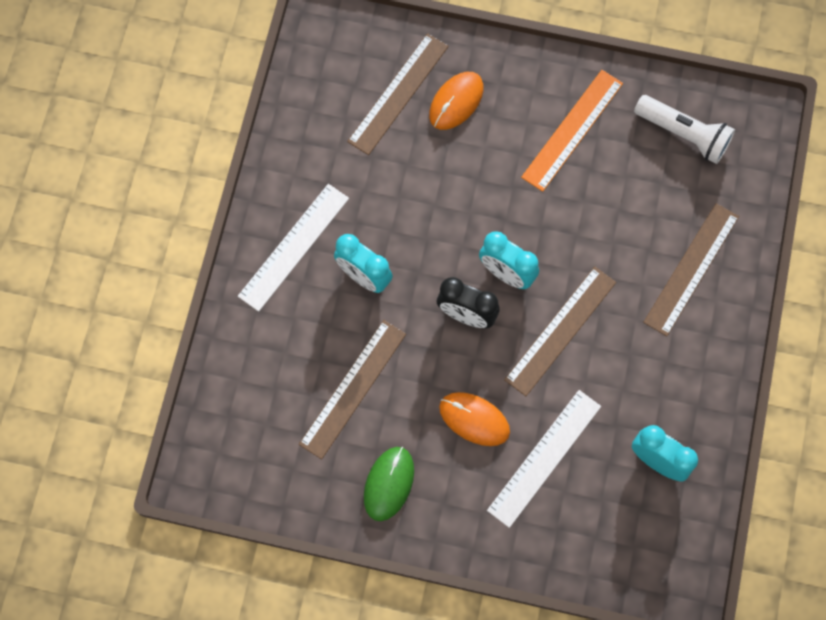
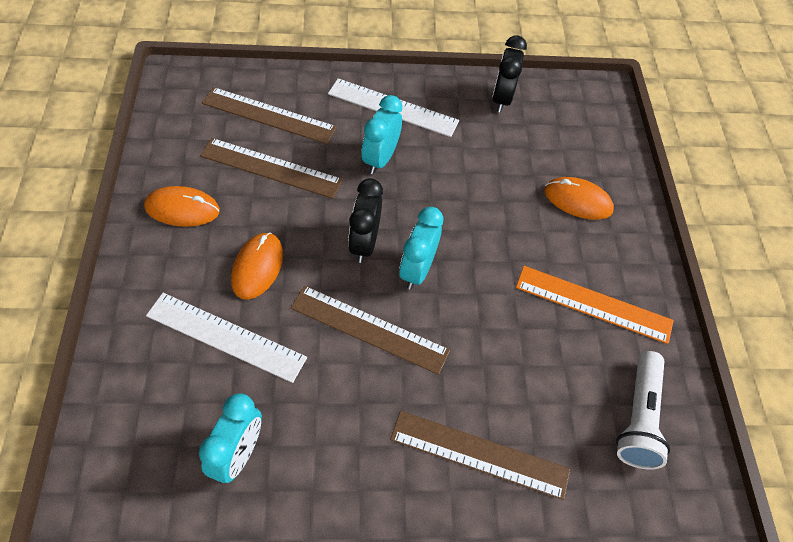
camera: 70 degrees right, 15 degrees down
brown ruler [347,33,449,155] -> brown ruler moved to [202,87,337,144]
green mouse [364,447,414,521] -> orange mouse [144,186,220,227]
none -> black clock [492,35,527,113]

